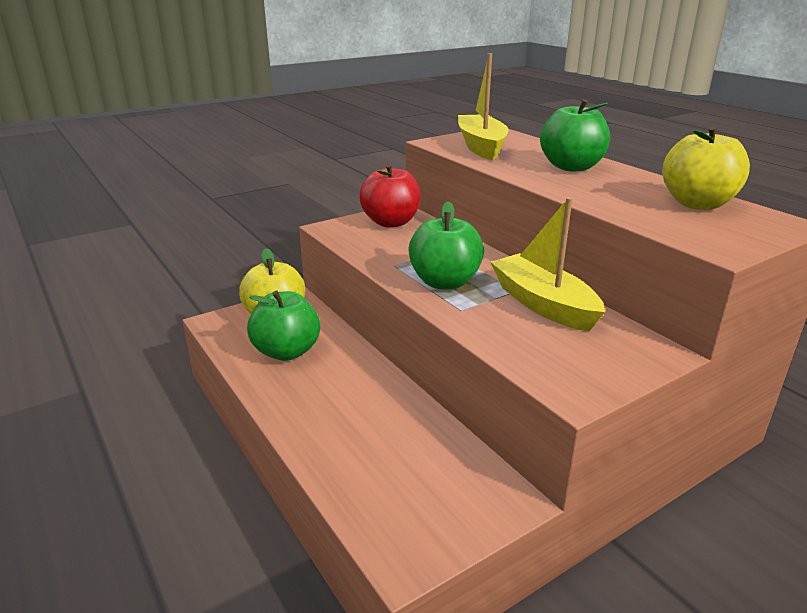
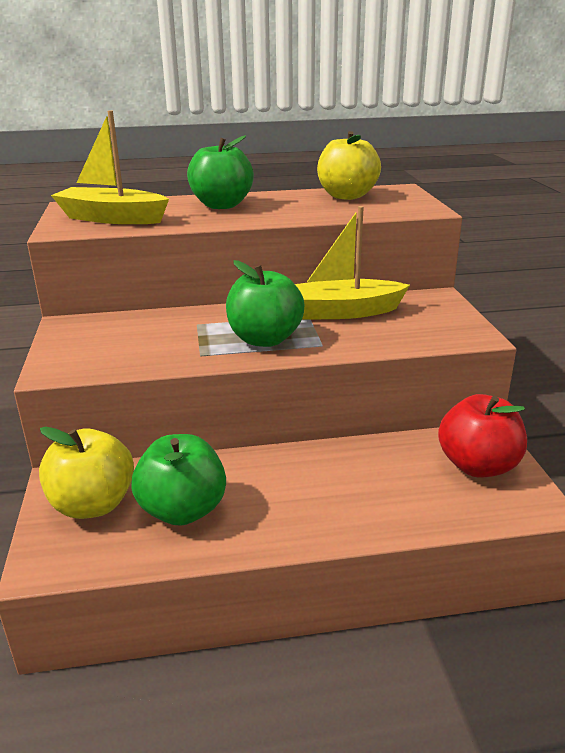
camera: 65 degrees left, 0 degrees up
red apple [359,164,421,228] -> red apple moved to [438,394,527,477]

